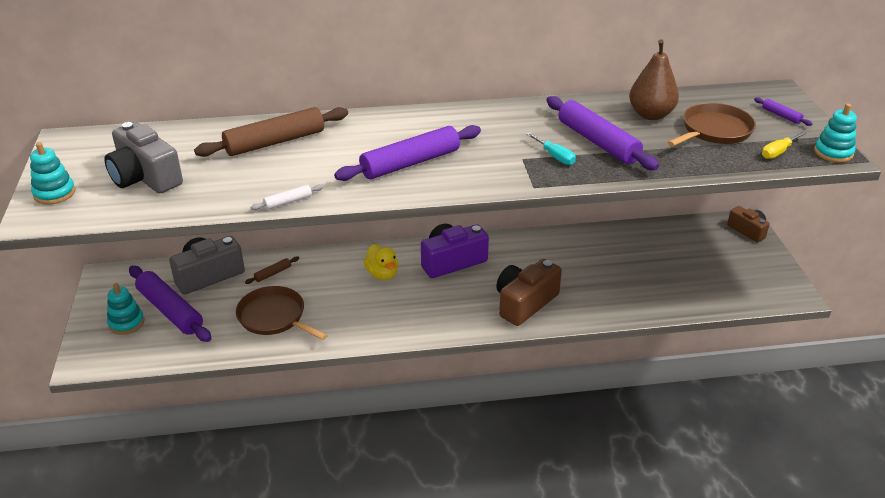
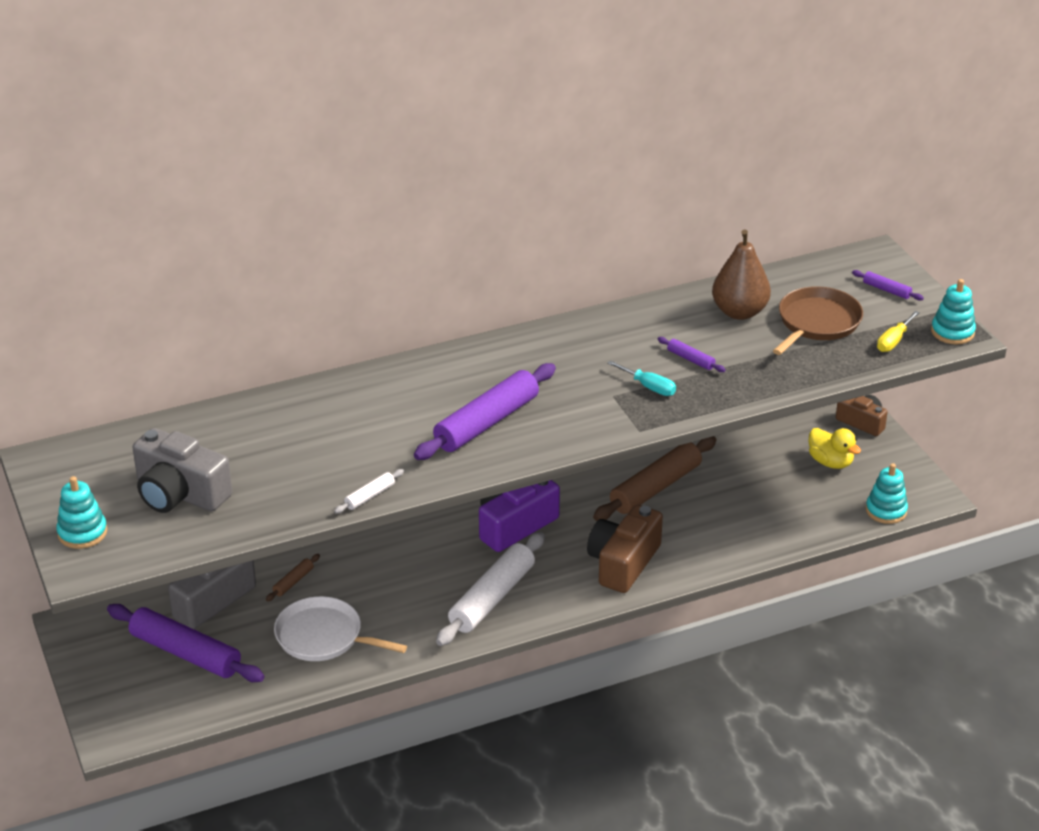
camera: 15 degrees left, 0 degrees up
turquoise stacking toy [107,283,144,335] -> turquoise stacking toy moved to [866,463,908,524]
brown rolling pin [194,107,348,157] -> brown rolling pin moved to [593,436,716,521]
brown pan [236,286,328,340] -> white pan [274,596,407,661]
yellow duck [364,244,398,280] -> yellow duck moved to [809,428,861,469]
purple rolling pin [546,96,659,170] -> purple rolling pin [658,337,726,372], size x0.44
none -> white rolling pin [436,532,545,646]

